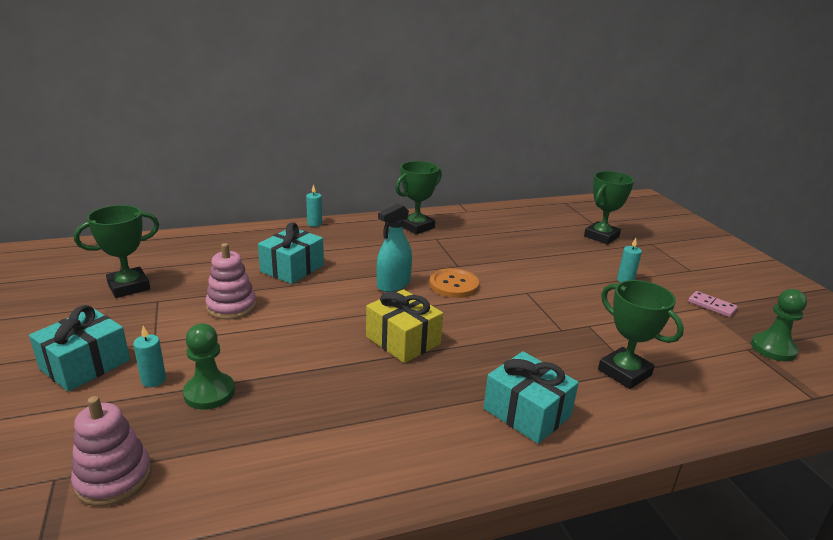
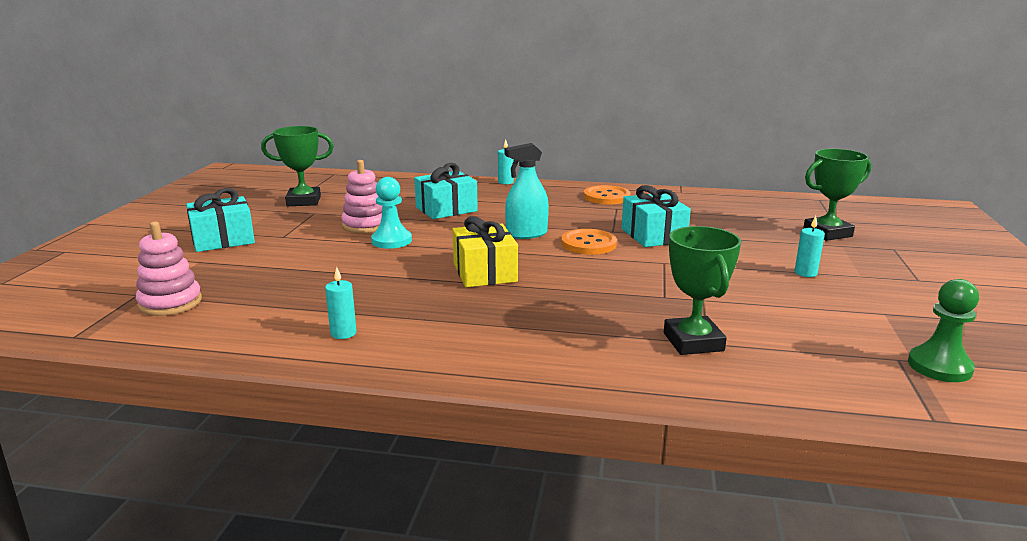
camera: 30 degrees right, 5 degrees down
turquoise candle [133,326,166,387] -> turquoise candle moved to [325,267,357,339]
green pawn [183,323,235,410] -> none
green trophy [395,161,442,234] -> orange button [584,185,630,204]
turquoise gift [484,351,579,444] -> turquoise gift moved to [622,185,691,247]
pink domino [688,291,738,317] -> none
none -> turquoise pawn [371,177,412,249]

